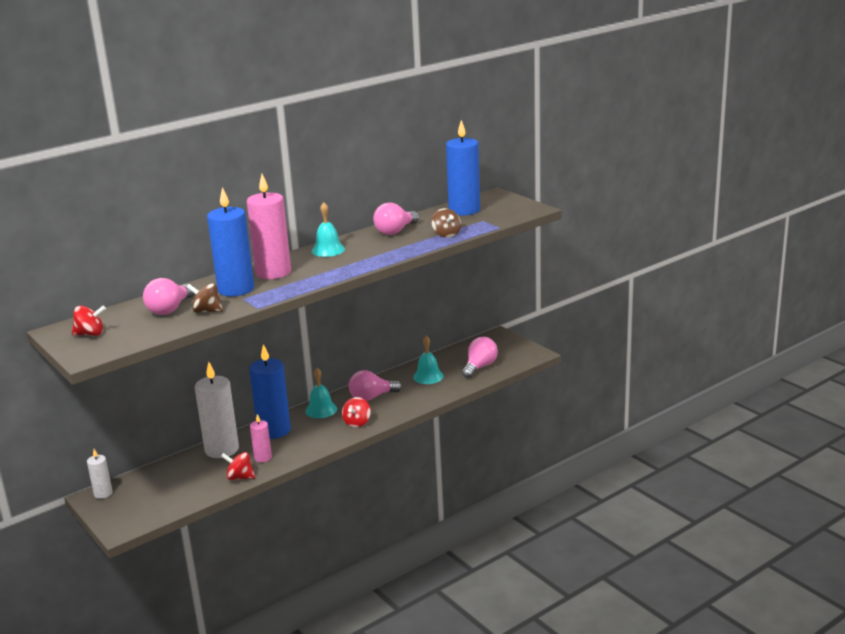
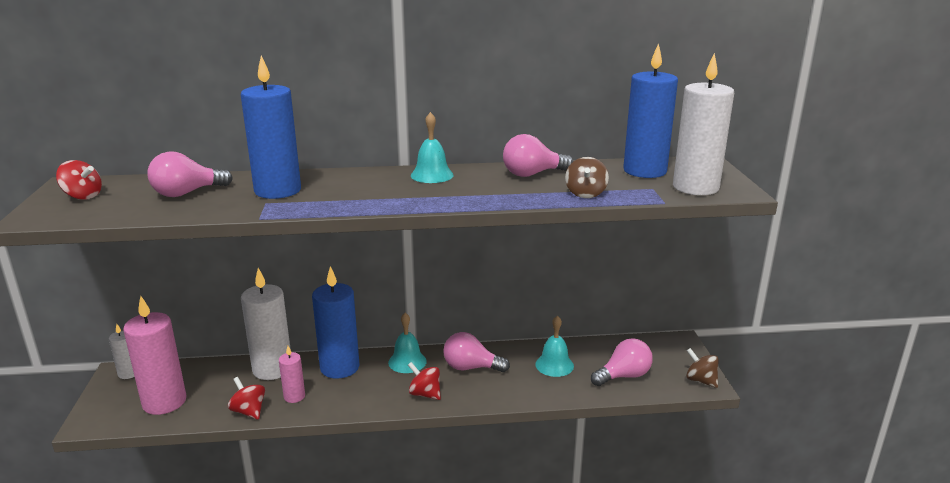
camera: 30 degrees right, 0 degrees up
brown spinning top [186,283,223,313] -> brown spinning top moved to [686,348,719,388]
pink candle [247,174,291,279] -> pink candle moved to [123,296,186,415]
red spinning top [342,397,371,428] -> red spinning top turned 75 degrees clockwise [408,362,441,400]
none -> white candle [673,53,734,195]

